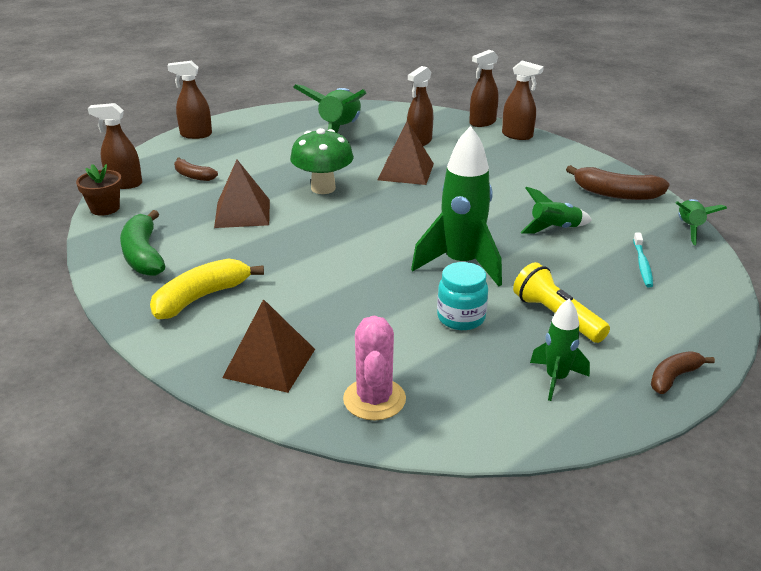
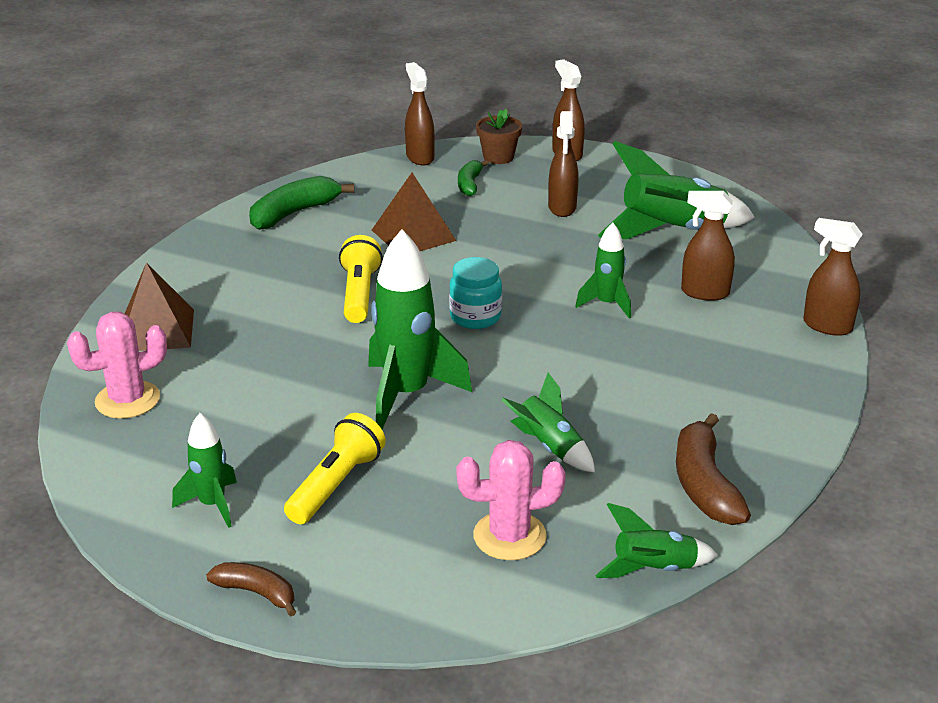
camera: 65 degrees right, 0 degrees up
brown flower pot [76,164,122,216] -> brown flower pot moved to [476,109,522,164]
yellow banana [150,258,264,319] -> none
brown banana [174,157,218,181] -> green banana [458,160,488,196]
green mushroom [290,128,354,194] -> none
brown pyramid [378,121,434,185] -> green rocket [575,222,631,318]
turquoise jar [437,262,488,330] -> turquoise jar moved to [449,257,502,329]
brown spray bottle [502,60,544,140] -> brown spray bottle moved to [548,111,579,217]
turquoise toothbrush [633,232,653,287] -> pink cactus [456,440,566,560]
none -> yellow flashlight [339,235,383,323]

